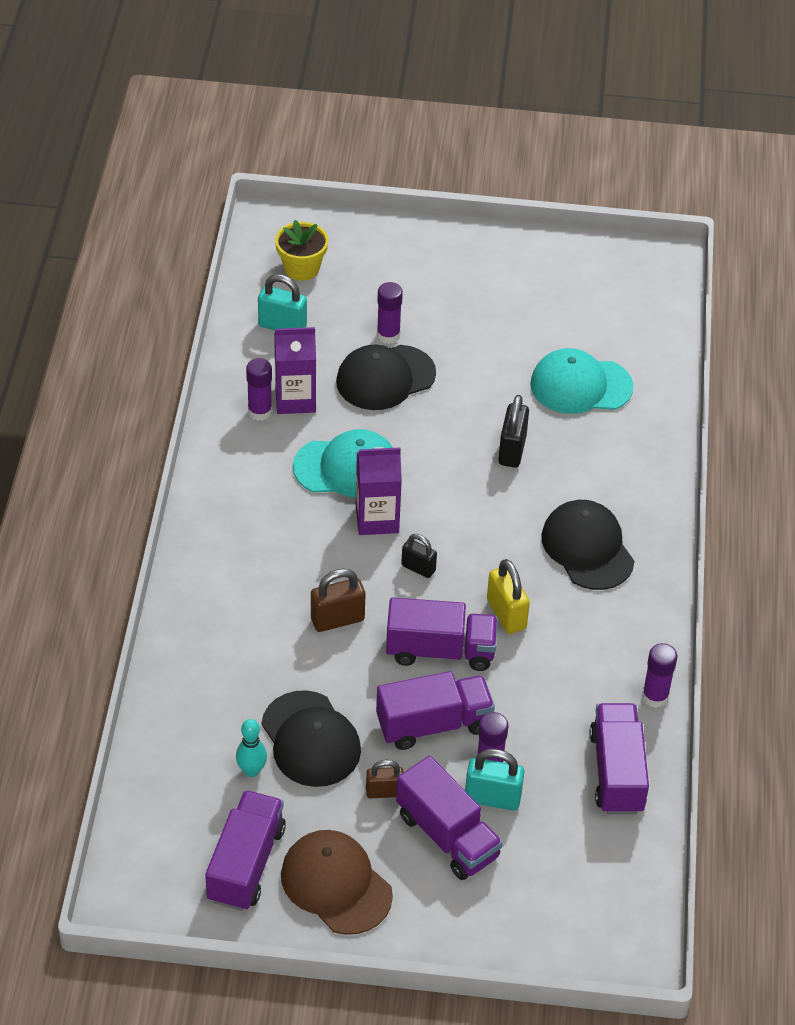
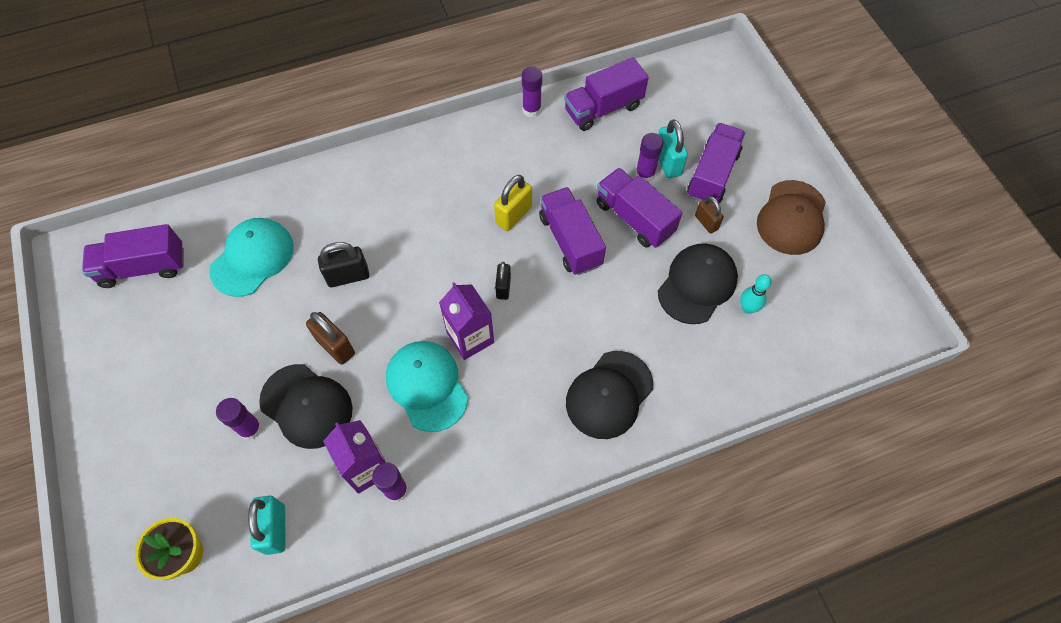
camera: 115 degrees left, 15 degrees up
purple truck [205,790,286,911] -> purple truck moved to [82,224,184,288]
brown padlock [311,569,365,632] -> brown padlock moved to [306,312,355,365]
turquoise cap [530,348,634,414] -> turquoise cap turned 120 degrees counterclockwise [209,218,294,297]
black cap [541,500,634,590] -> black cap moved to [566,351,653,439]

